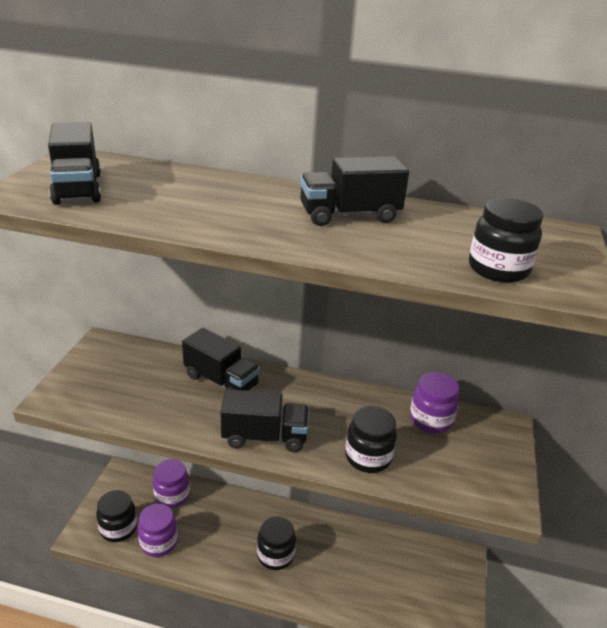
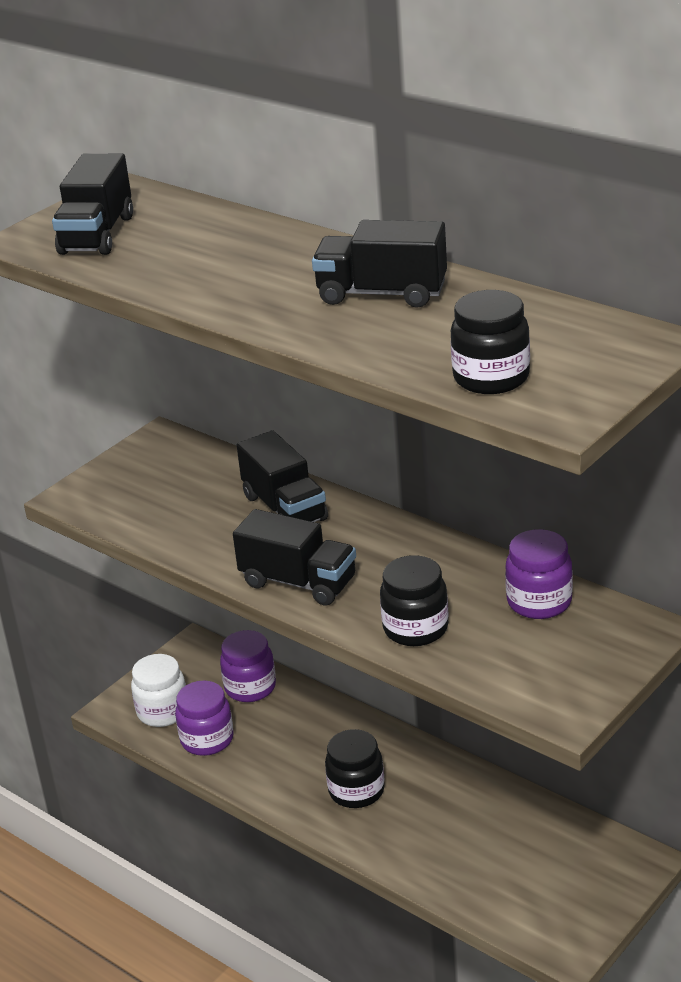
camera: 30 degrees right, 0 degrees up
black jar [96,490,137,542] -> white jar [131,654,186,727]

